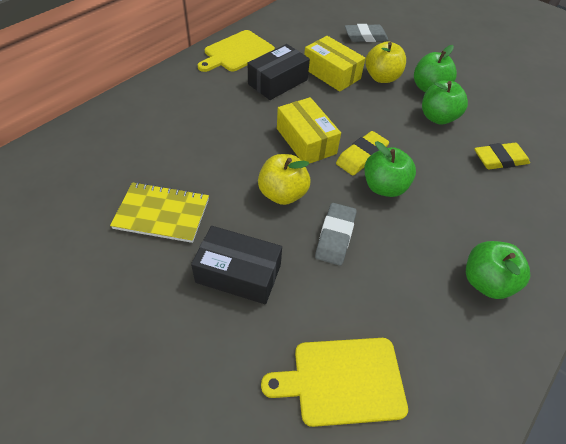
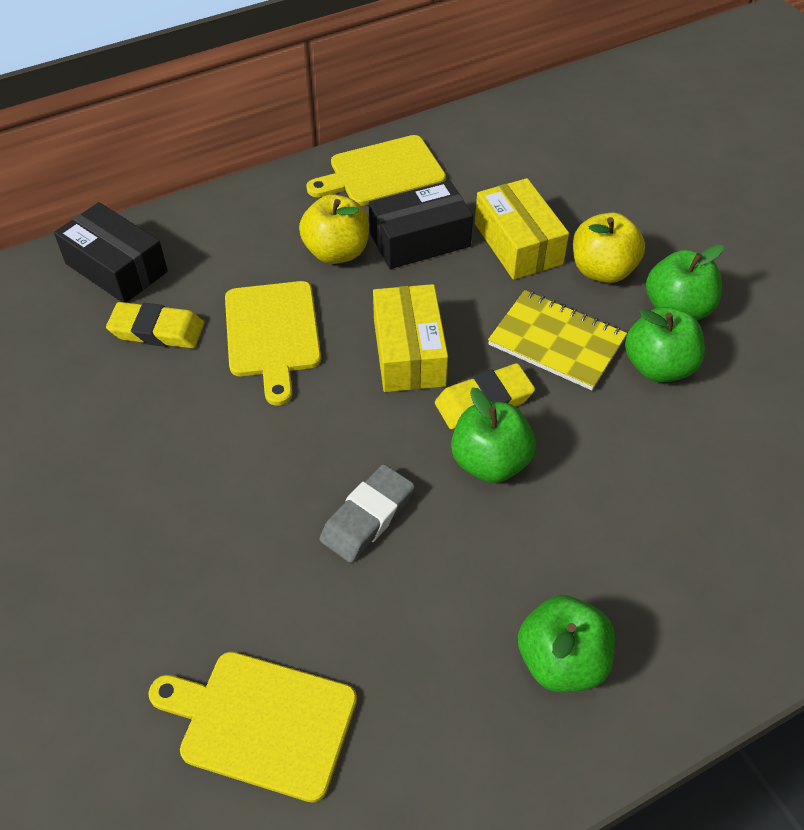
camera: 25 degrees right, 0 degrees up
yellow notebook [110,182,209,243] -> yellow notebook moved to [488,290,627,390]
black box [191,226,282,304] -> black box moved to [54,202,168,303]
yellow apple [258,154,310,205] -> yellow apple moved to [299,194,369,264]
grey eraser [345,24,388,42] -> none
yellow eraser [474,143,530,169] -> yellow eraser moved to [106,302,204,348]
none -> yellow cutting board [225,281,321,406]

